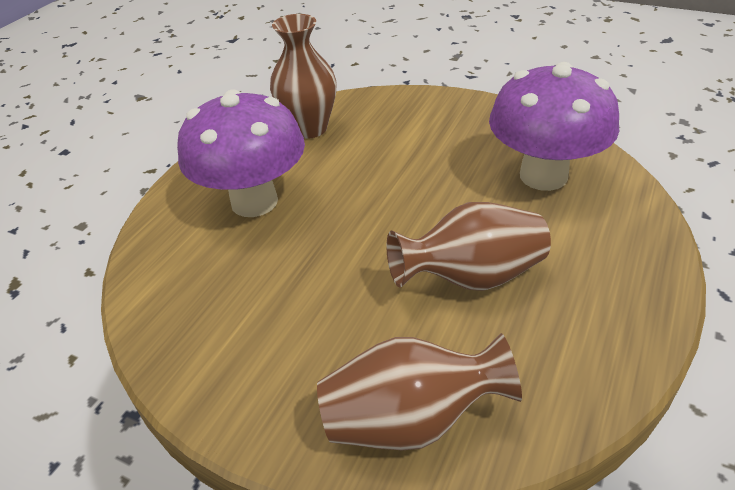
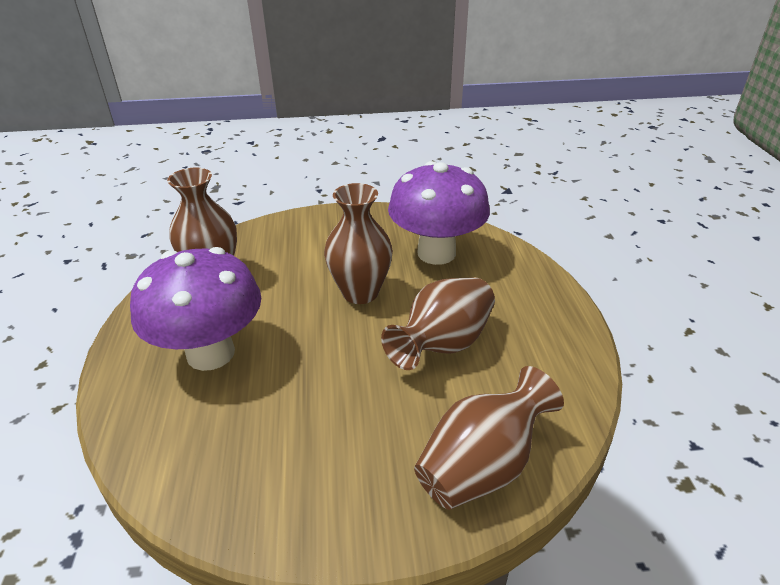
camera: 35 degrees left, 5 degrees down
none -> brown vase [324,183,393,304]

